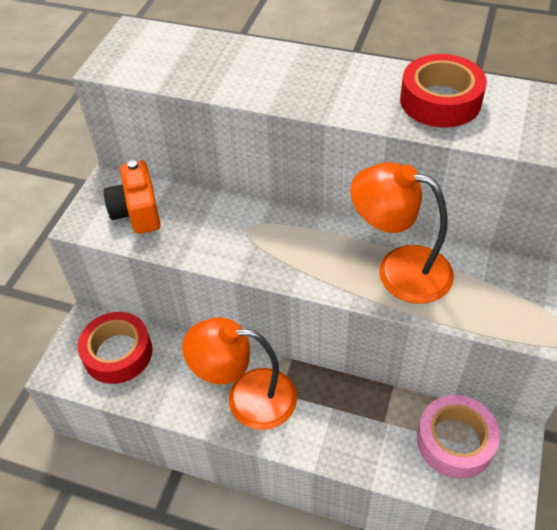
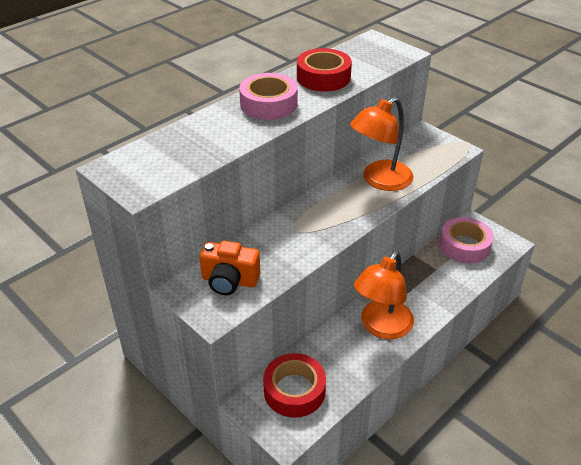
camera: 65 degrees left, 10 degrees down
none -> pink tape [239,73,298,120]

